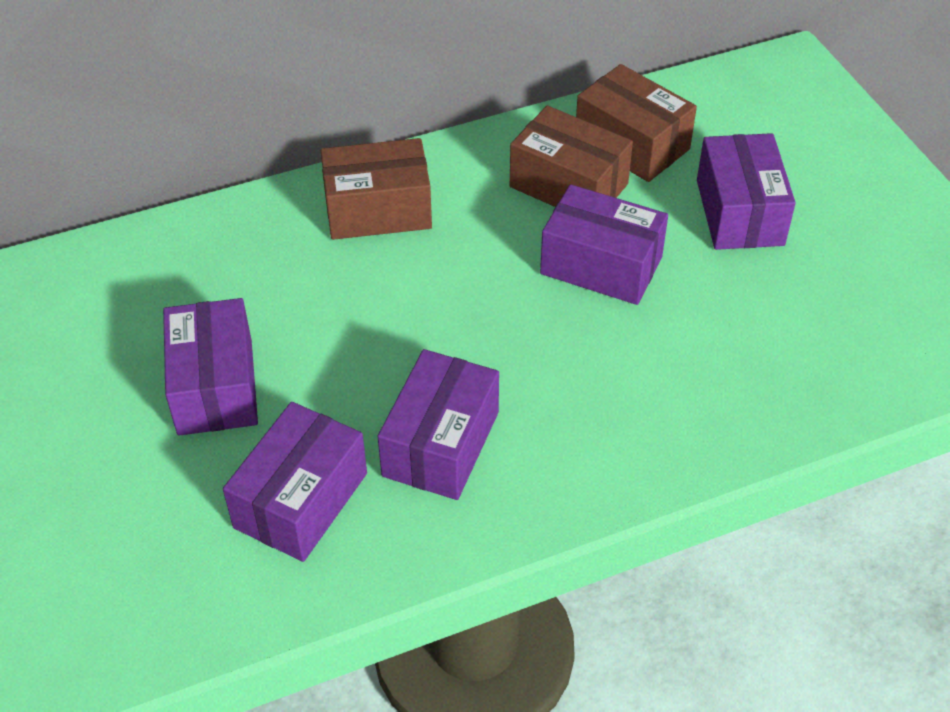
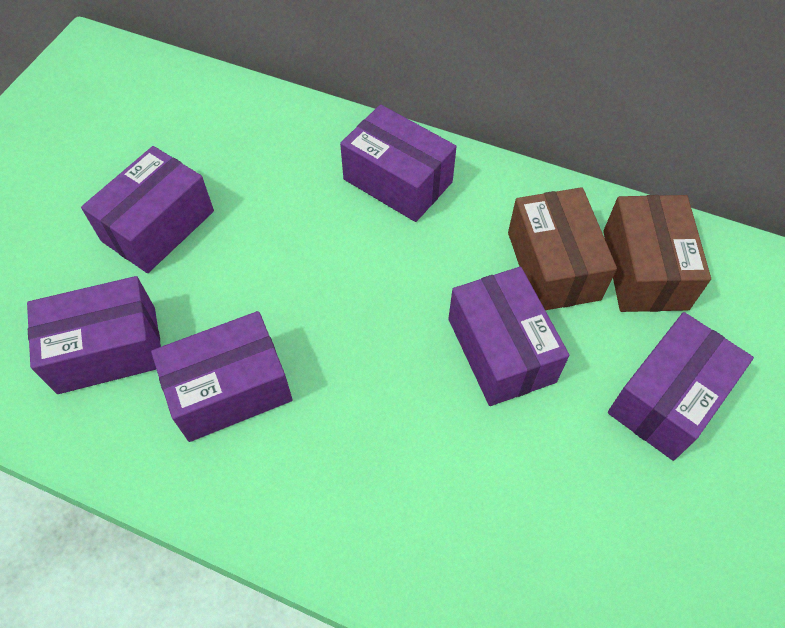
camera: 45 degrees right, 10 degrees up
brown box [320,138,432,240] -> purple box [340,105,456,222]

